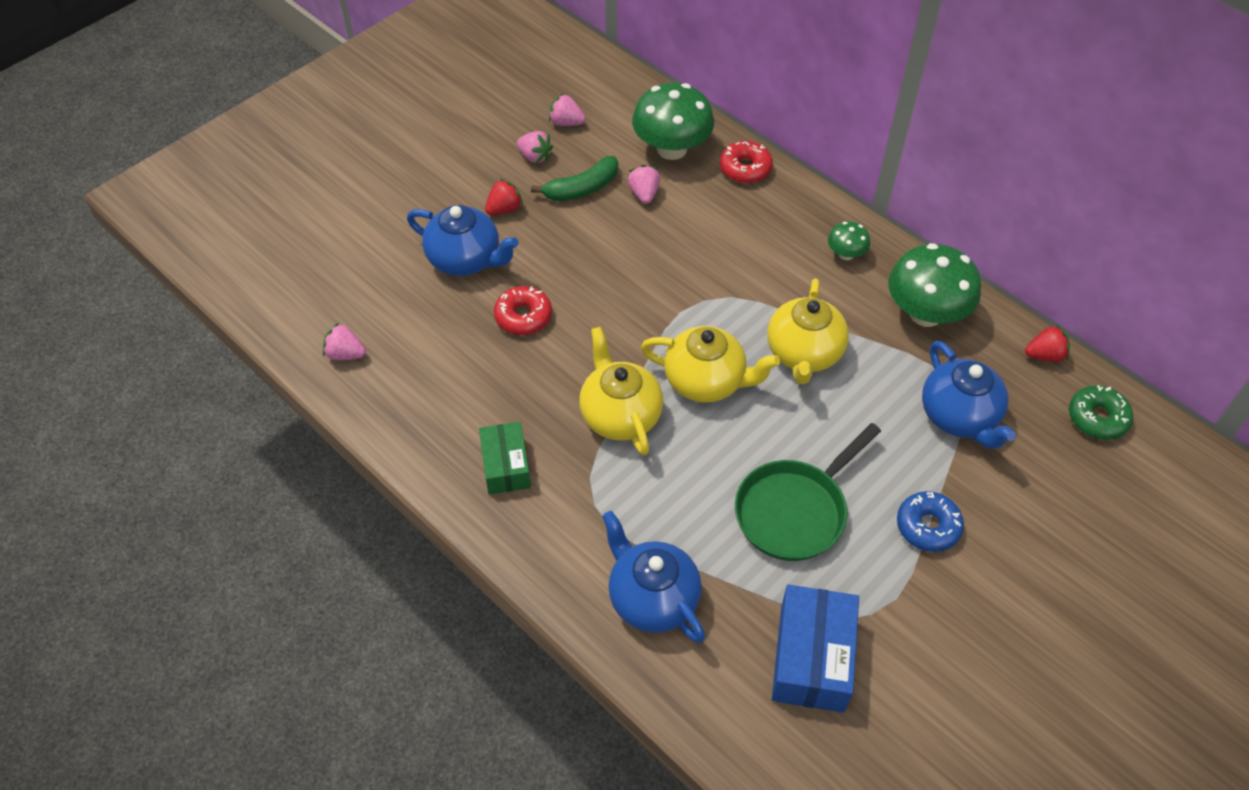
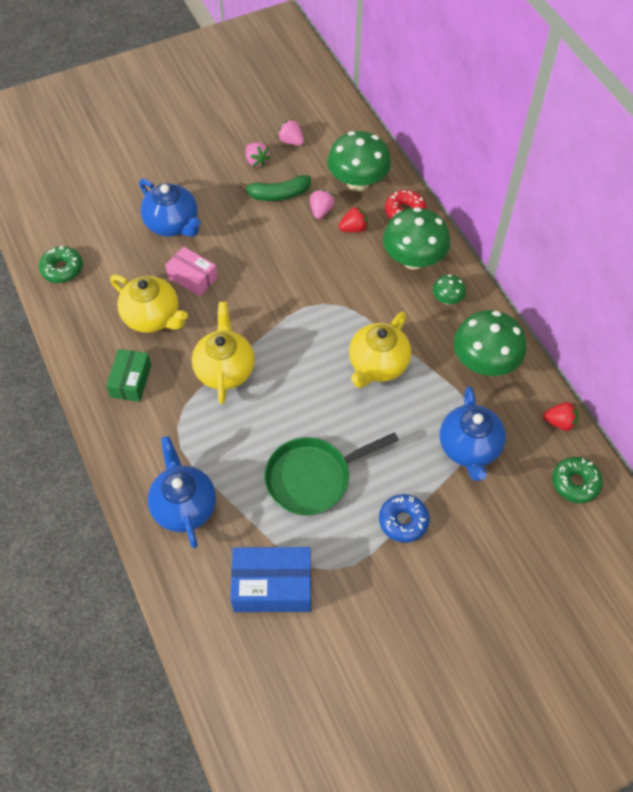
camera: 20 degrees right, 5 degrees up
pink strawberry [323,323,366,360] -> green donut [39,246,83,283]
red strawberry [485,179,523,215] -> red strawberry moved to [338,206,368,233]
red donut [494,286,552,335] -> pink box [165,247,218,296]
yellow teapot [641,326,780,403] -> yellow teapot moved to [110,275,188,333]
blue box [772,585,859,713] -> blue box turned 60 degrees clockwise [231,547,311,612]
none -> green mushroom [383,207,450,269]

